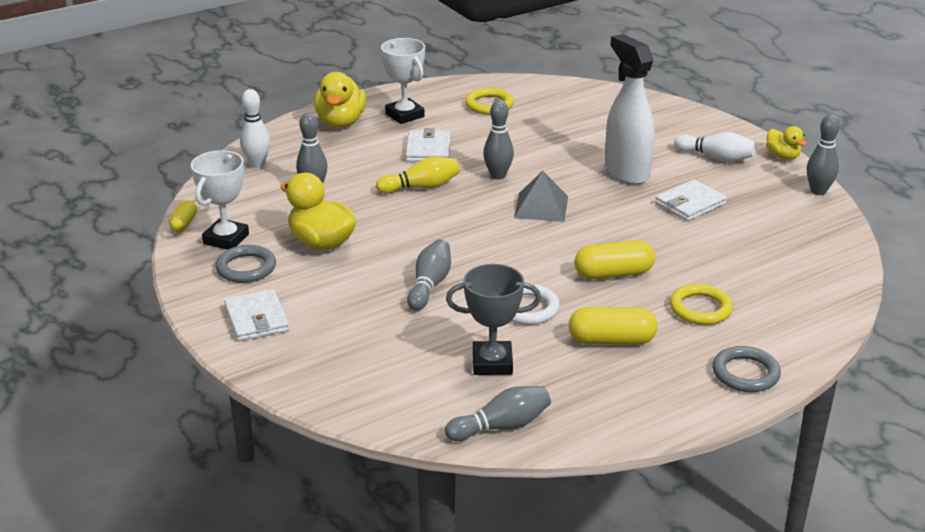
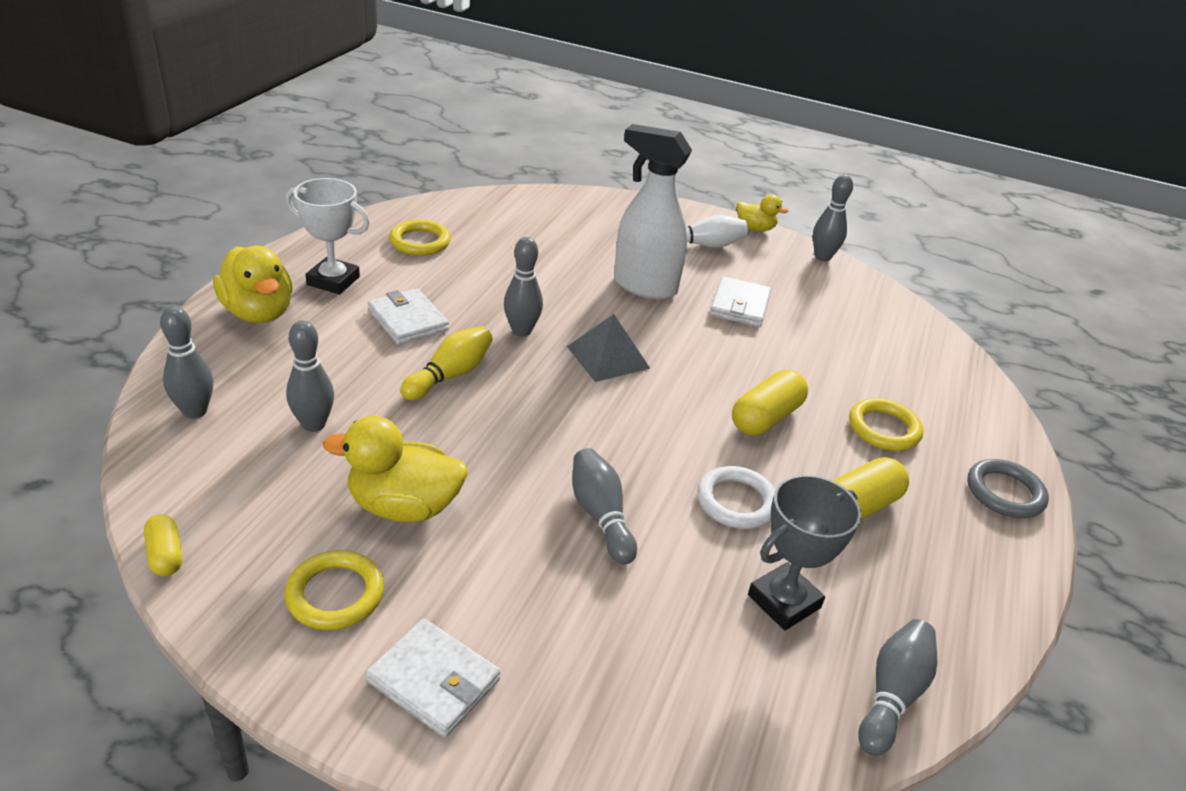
camera: 40 degrees left, 5 degrees up
white trophy [191,150,249,250] -> none
grey ring [216,245,276,283] -> yellow ring [284,550,384,630]
white bowling pin [240,89,270,168] -> grey bowling pin [160,306,213,419]

